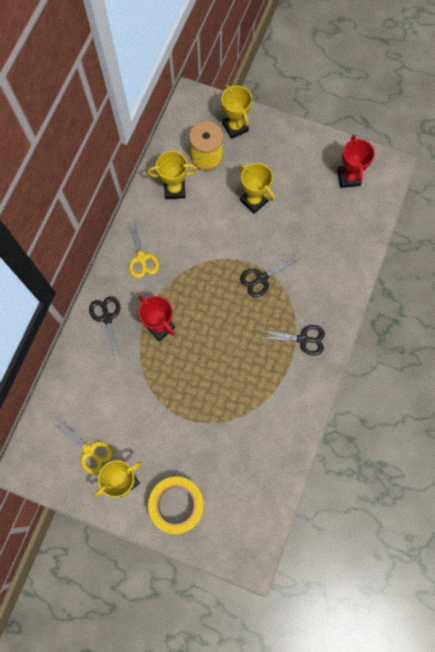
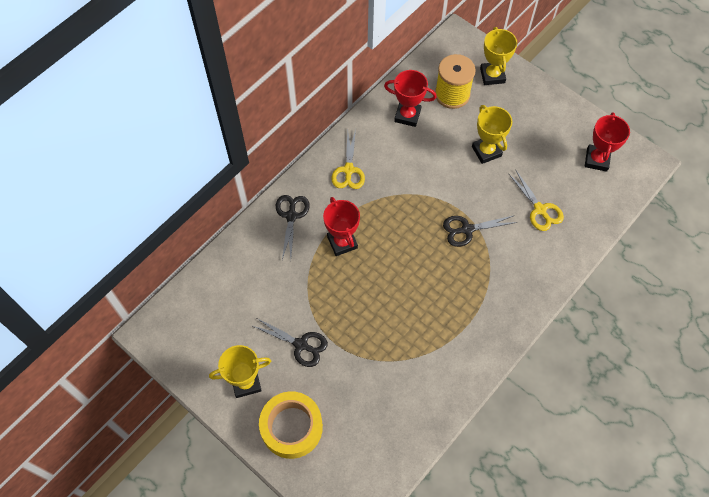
camera: 20 degrees right, 10 degrees down
yellow scissors [52,417,112,474] -> yellow scissors moved to [508,171,564,231]
yellow trophy [147,151,198,199] -> red trophy [384,70,437,127]
black scissors [258,325,325,356] -> black scissors moved to [253,318,328,367]

